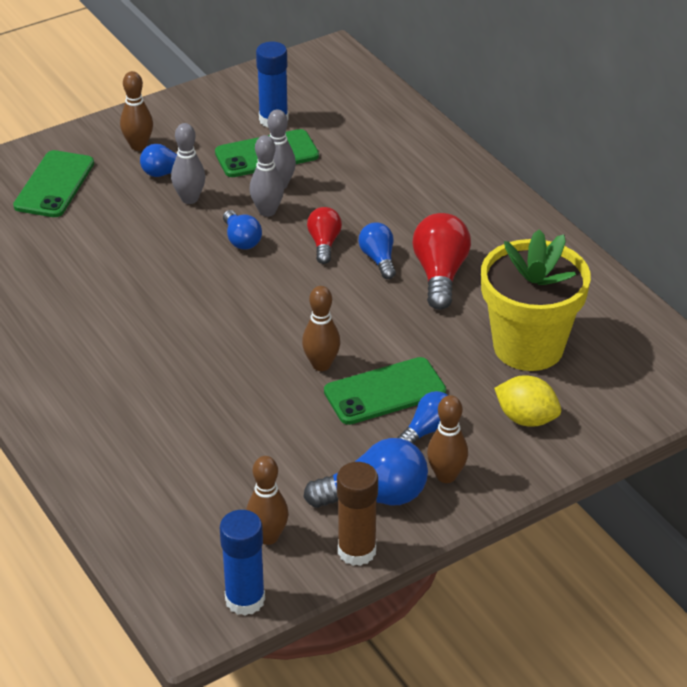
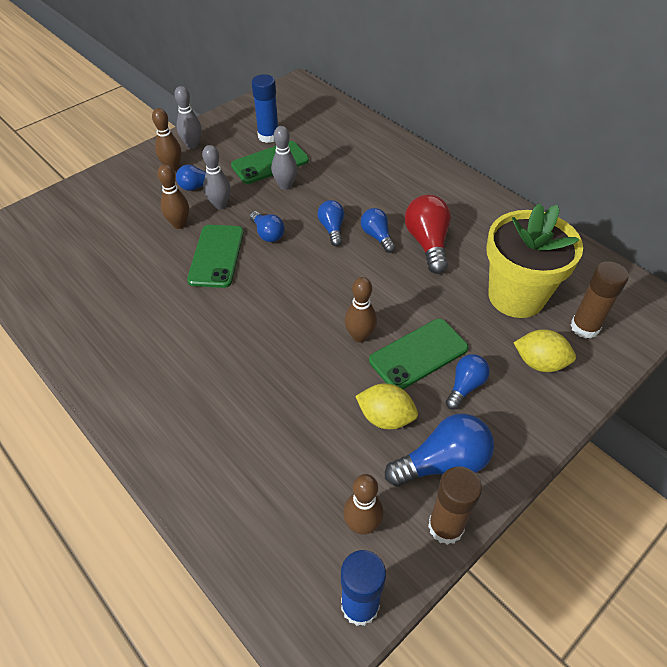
camera: 10 degrees left, 10 degrees up
green phone [13,150,94,217] -> green phone moved to [187,225,244,288]
grey bowling pin [249,135,284,217] -> grey bowling pin moved to [174,86,202,149]
red light bulb [307,207,342,264] -> blue light bulb [317,200,345,246]
brown bowling pin [427,395,468,483] -> brown bowling pin moved to [157,164,189,229]
none -> yellow lemon [355,383,418,429]
none -> brown glue stick [570,261,629,339]

